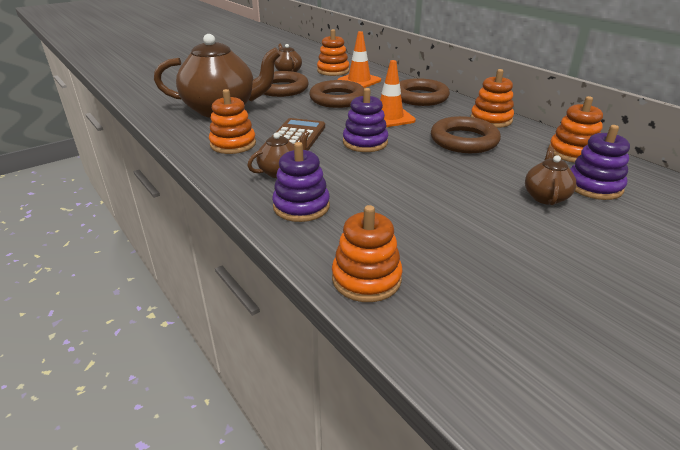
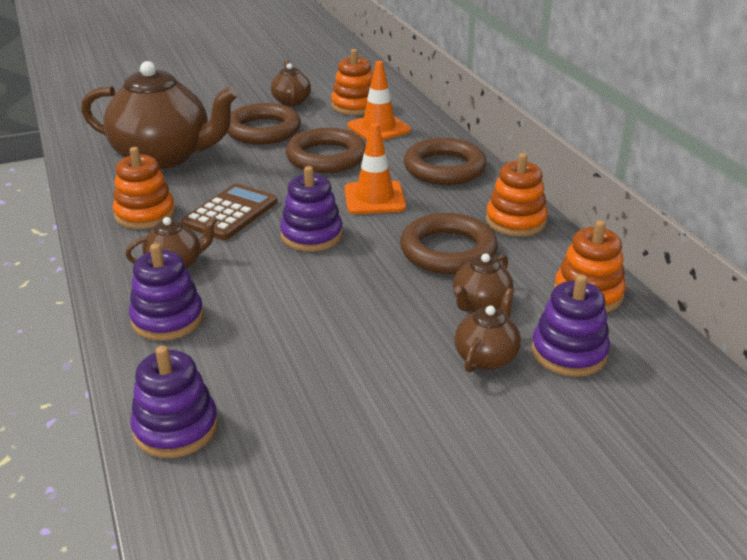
camera: 15 degrees right, 0 degrees up
orange stacking toy [332,205,403,302] -> purple stacking toy [130,345,218,458]
none -> brown teapot [453,253,514,312]

